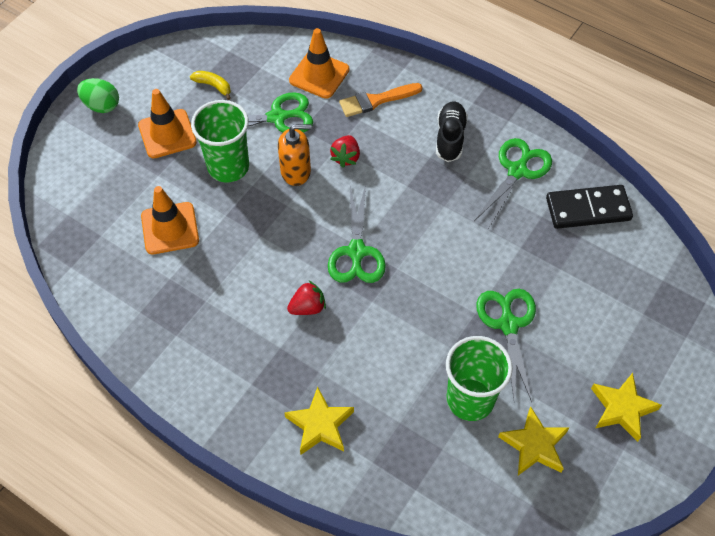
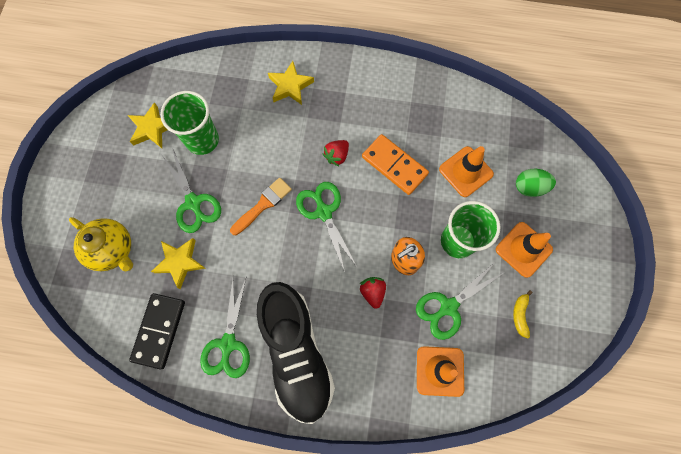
camera: 155 degrees right, 15 degrees up
green egg [77,78,119,113] -> green egg moved to [516,169,556,197]
yellow banana [190,71,231,100] -> yellow banana turned 90 degrees clockwise [513,290,532,338]
orange brush [339,83,423,117] -> orange brush moved to [230,177,292,235]
black shoe [436,101,468,162] -> black shoe [257,282,335,424], size x2.00
black domino [546,185,633,229] -> black domino turned 45 degrees counterclockwise [129,293,185,369]
yellow star [591,373,662,442] -> yellow star moved to [151,238,205,289]
none -> yellow teapot [69,217,133,272]
none -> orange domino [362,134,429,195]

